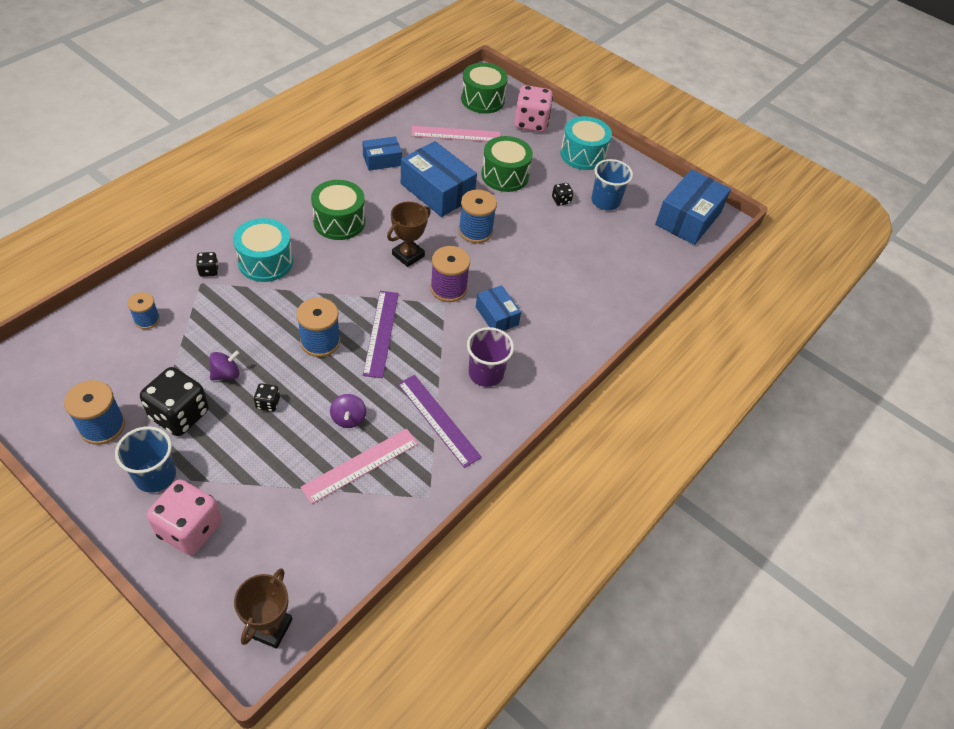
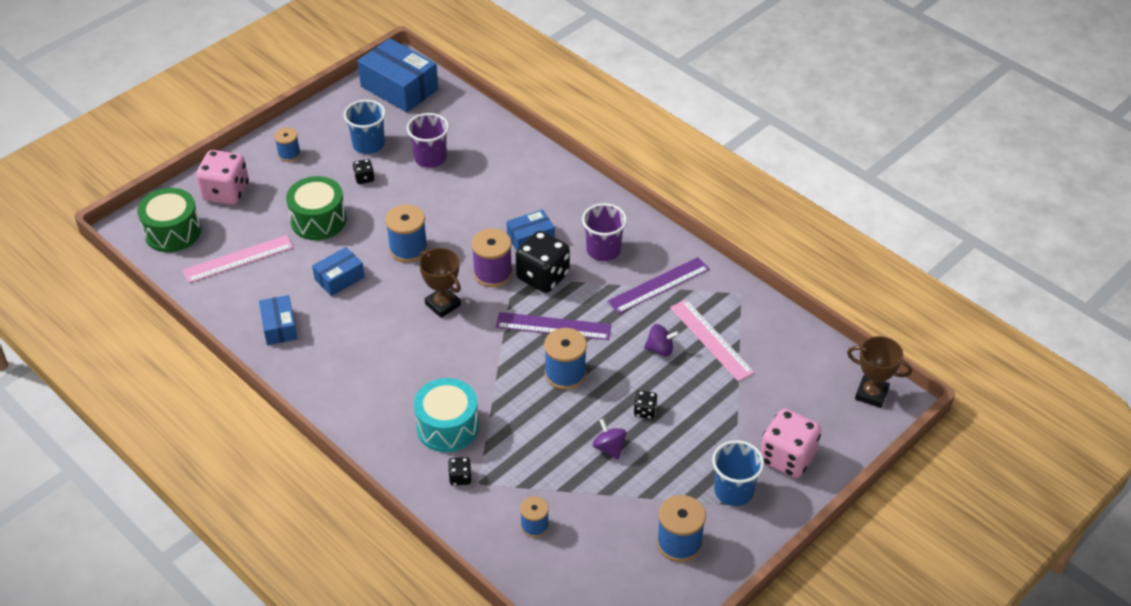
camera: 80 degrees left, 5 degrees down
black dice [140,367,209,436] -> black dice moved to [516,231,570,293]
green drum [311,180,365,240] -> none
blue box [401,141,477,217] -> blue box [312,247,365,296], size x0.56
pink ruler [411,126,500,142] -> pink ruler turned 60 degrees clockwise [182,235,293,283]
turquoise drum [560,116,612,170] -> blue spool [274,128,301,162]
none -> purple cup [407,113,449,168]

